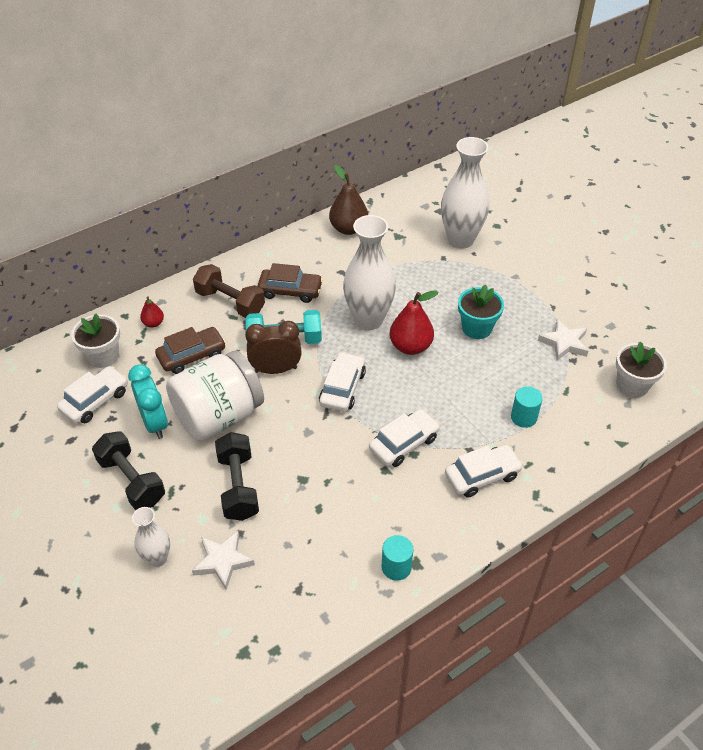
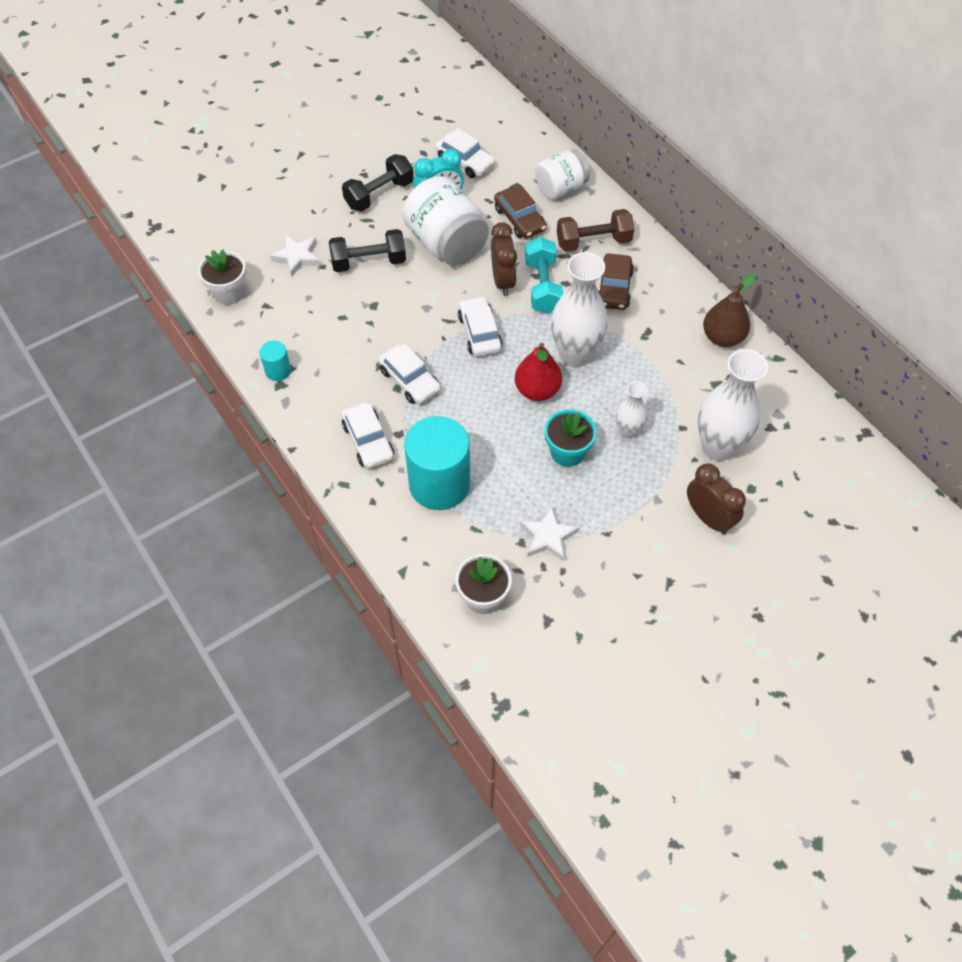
camera: 90 degrees right, 10 degrees up
white flower pot [71,314,120,368] -> white flower pot moved to [198,249,246,305]
white vase [132,507,170,567] -> white vase moved to [616,381,647,439]
red pear [140,296,164,328] -> white jar [535,149,590,200]
brown dumbbell [193,264,265,318] -> brown dumbbell turned 45 degrees clockwise [557,209,634,252]
white car [319,352,366,412] -> white car turned 120 degrees counterclockwise [458,296,503,357]
turquoise cylinder [511,386,543,428] -> turquoise cylinder [404,416,470,510], size x2.21
none -> brown clock [687,464,746,535]

